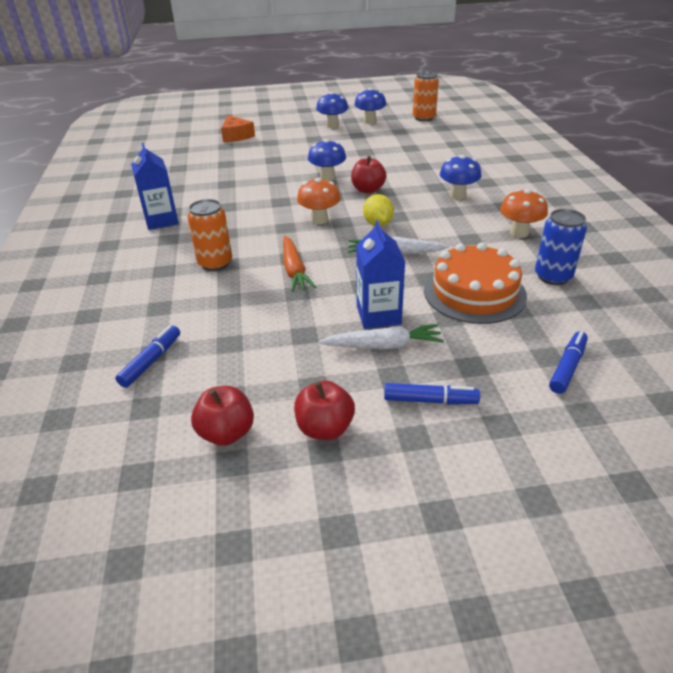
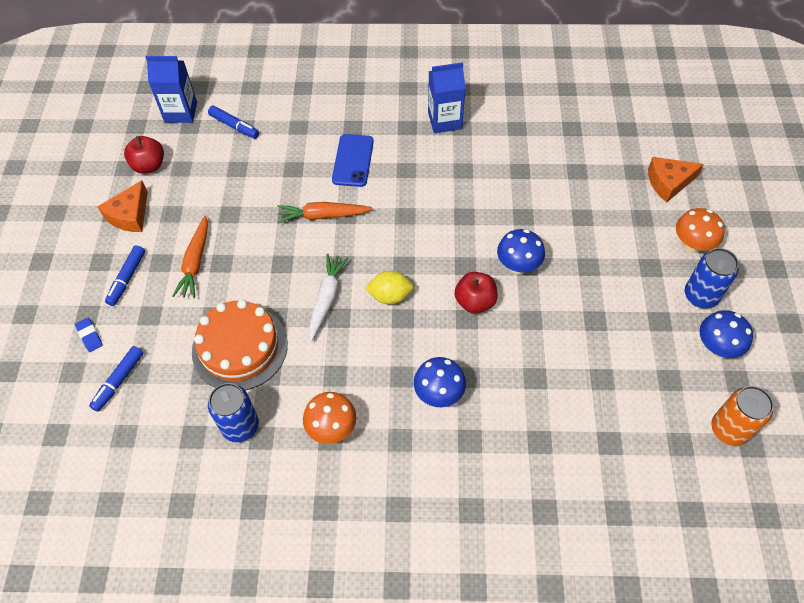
camera: 100 degrees right, 20 degrees up
orange can [187,199,232,271] -> blue phone [332,134,374,187]
red apple [294,380,355,440] -> orange cheese [97,180,148,232]
orange mushroom [297,178,341,224] -> orange mushroom moved to [676,208,725,253]
blue mushroom [316,92,348,128] -> blue can [685,248,739,308]
white carrot [318,324,444,350] -> orange carrot [173,216,208,298]
blue carton [356,220,405,329] -> blue carton moved to [145,56,197,123]
blue marker [549,331,588,394] -> blue marker turned 75 degrees clockwise [89,346,143,412]
none -> blue eraser [75,318,103,352]

